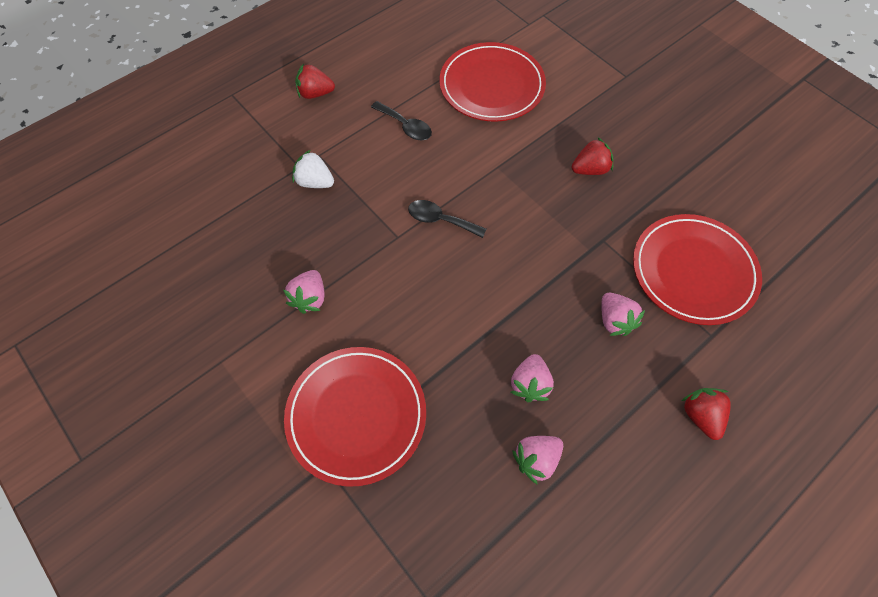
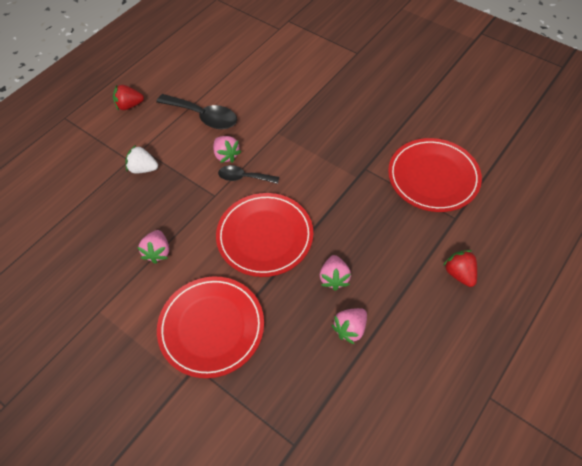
camera: 10 degrees left, 5 degrees down
black spoon [371,101,432,140] -> black spoon [156,94,237,129], size x1.62
red plate [439,42,546,122] -> red plate moved to [216,193,313,277]
red strawberry [572,138,614,175] -> none
pink strawberry [601,293,645,336] -> pink strawberry moved to [213,136,241,163]

